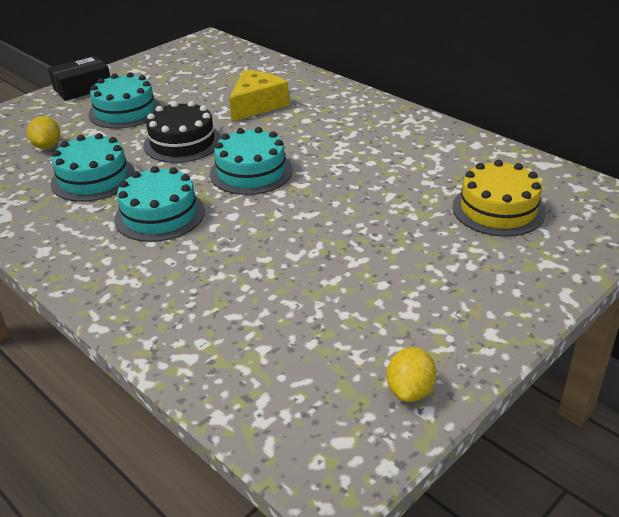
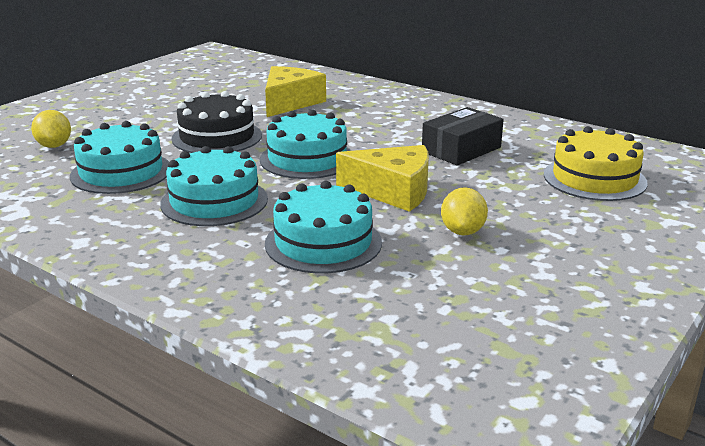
camera: 10 degrees left, 10 degrees down
black box [48,56,110,101] -> black box moved to [422,107,504,166]
turquoise cake [88,72,161,129] -> turquoise cake moved to [265,181,382,273]
yellow lemon [387,347,437,402] -> yellow lemon moved to [441,187,488,235]
none -> yellow cheese [336,145,429,212]

